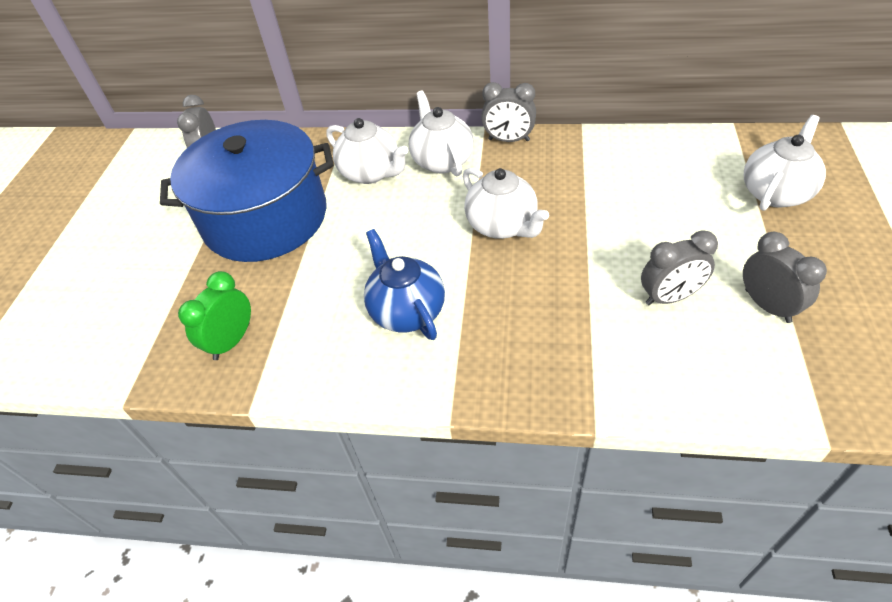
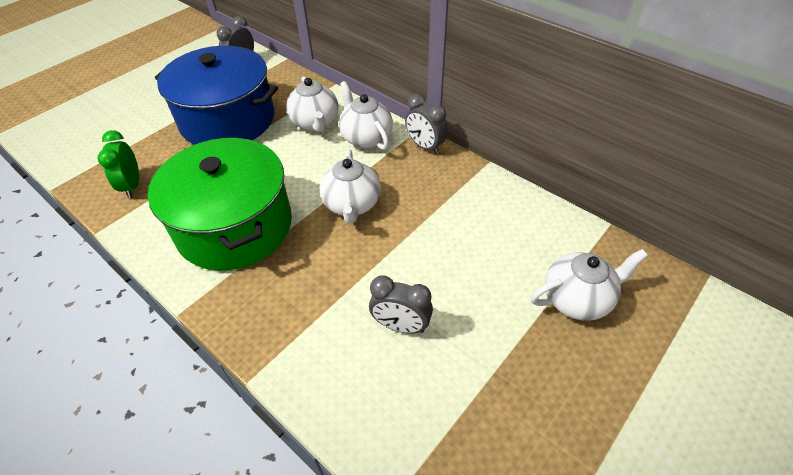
camera: 30 degrees right, 0 degrees up
green clock [178,271,251,360] -> green clock turned 75 degrees counterclockwise [98,130,139,198]
blue teapot [364,229,445,340] -> green pot [148,138,292,271]
white teapot [409,91,474,176] -> white teapot turned 45 degrees counterclockwise [339,81,393,150]
grey clock [743,232,827,323] -> none

